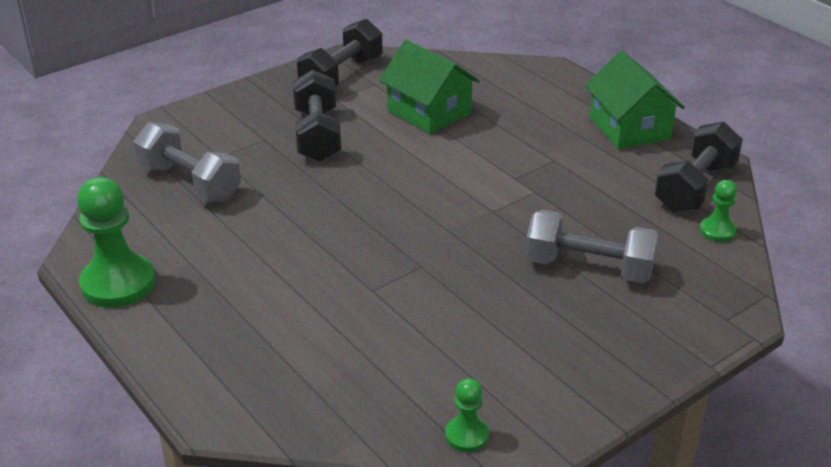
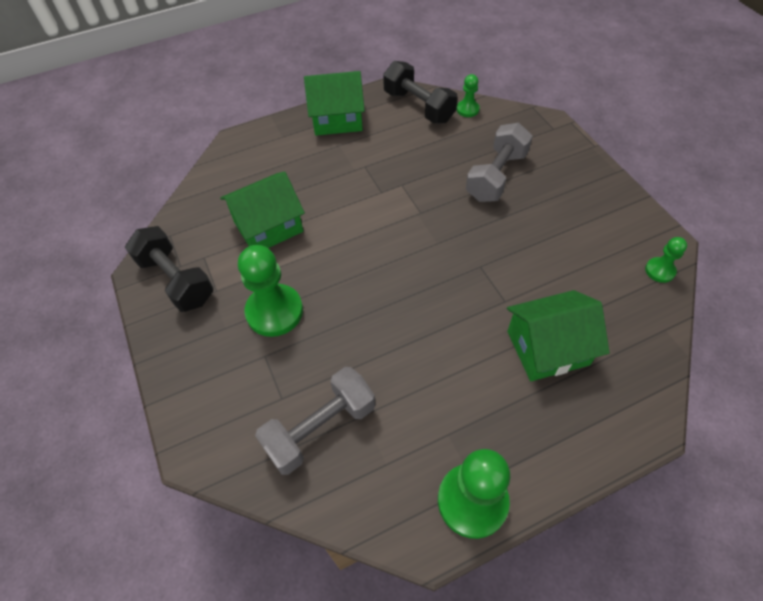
camera: 75 degrees left, 20 degrees up
black dumbbell [293,70,341,162] -> green pawn [238,245,303,337]
none -> green house [507,290,610,381]

